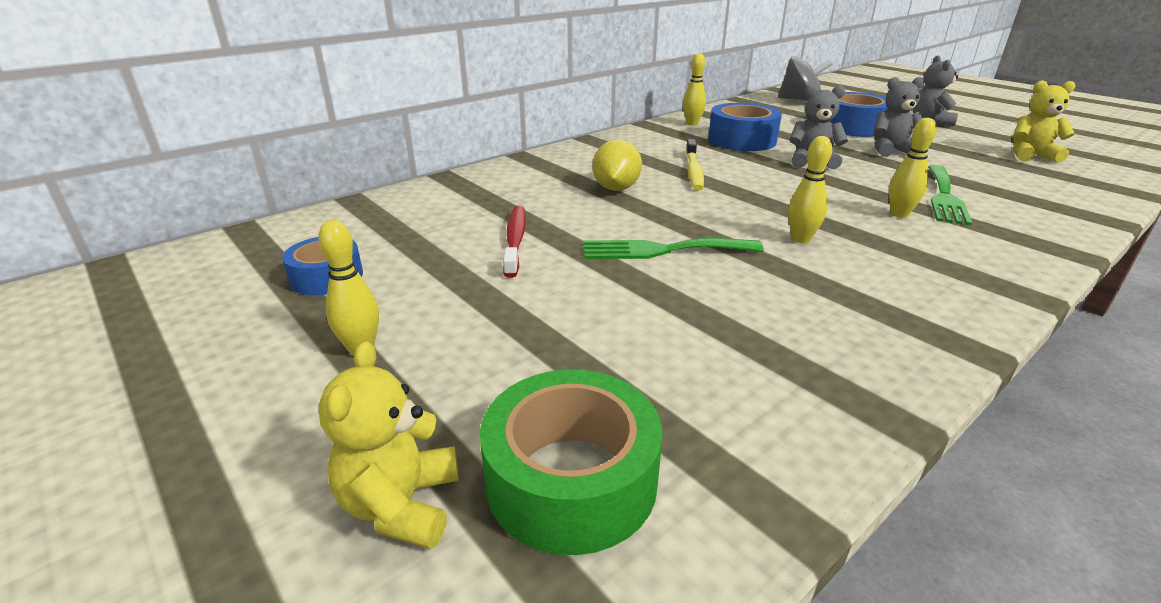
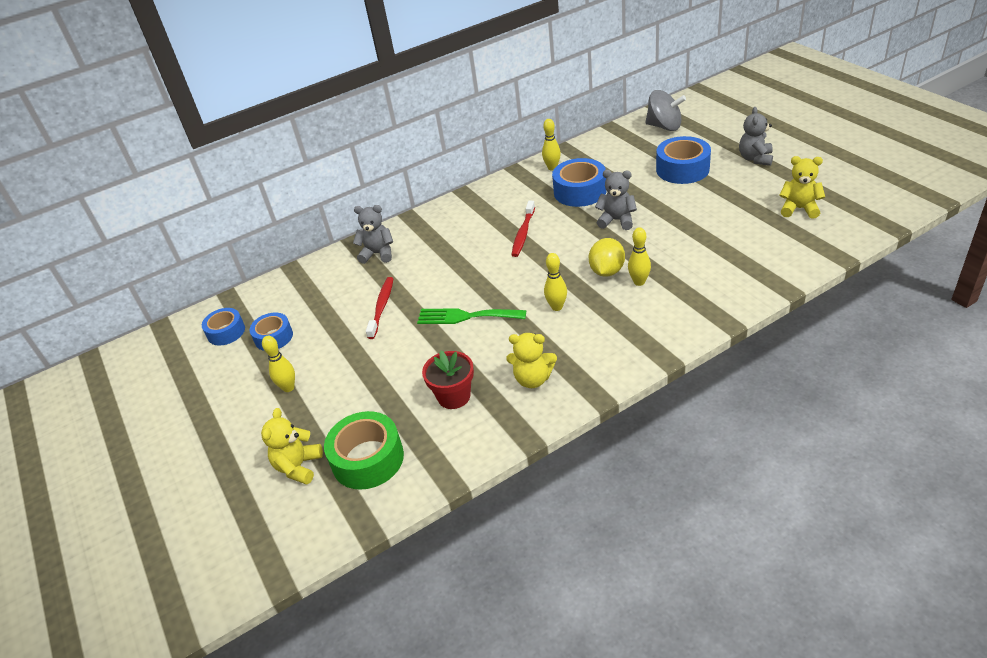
camera: 15 degrees right, 10 degrees up
yellow lemon [592,139,642,191] -> yellow lemon moved to [589,238,625,277]
yellow toothbrush [686,139,704,191] -> red toothbrush [512,201,535,257]
grey teddy bear [874,77,925,157] -> grey teddy bear moved to [353,205,393,264]
green fork [928,165,972,226] -> none
none -> blue tape [202,308,245,345]
none -> red flower pot [422,351,474,409]
none -> yellow teddy bear [507,333,557,388]

